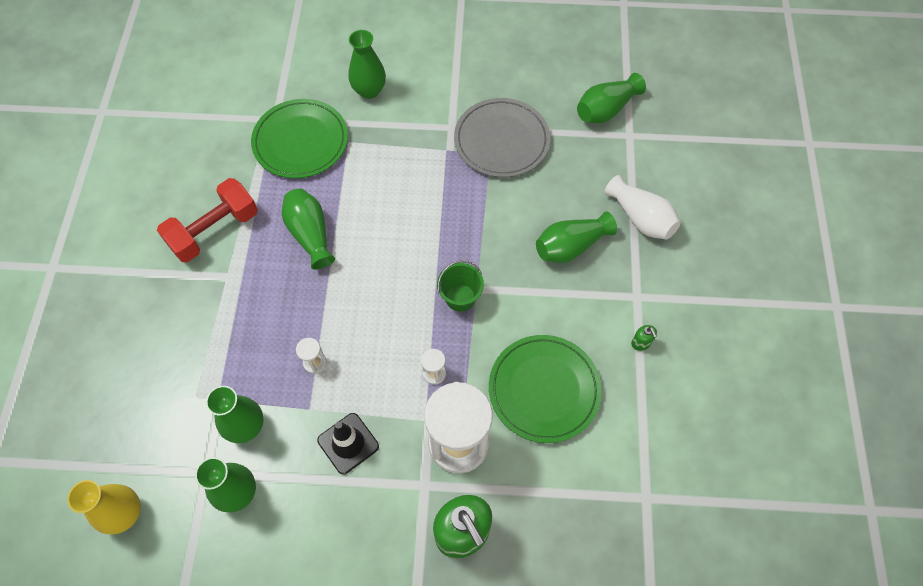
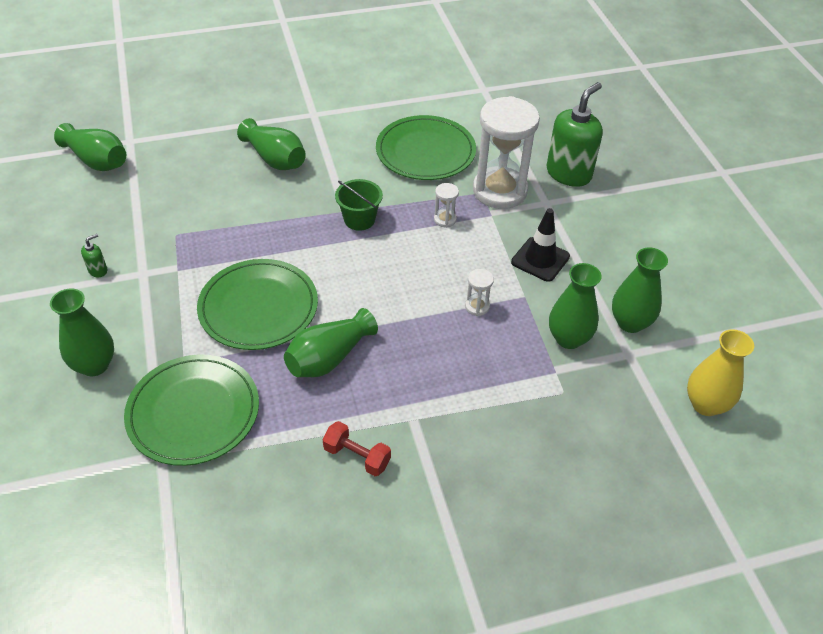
camera: 110 degrees left, 15 degrees down
red dumbbell [157,178,258,262] -> red dumbbell [323,421,391,476], size x0.54
grey plate [454,98,550,177] -> none
white vase [604,175,681,240] -> none
green soap dispenser [631,325,657,351] -> green soap dispenser moved to [81,234,107,277]
none -> green plate [197,259,318,350]

